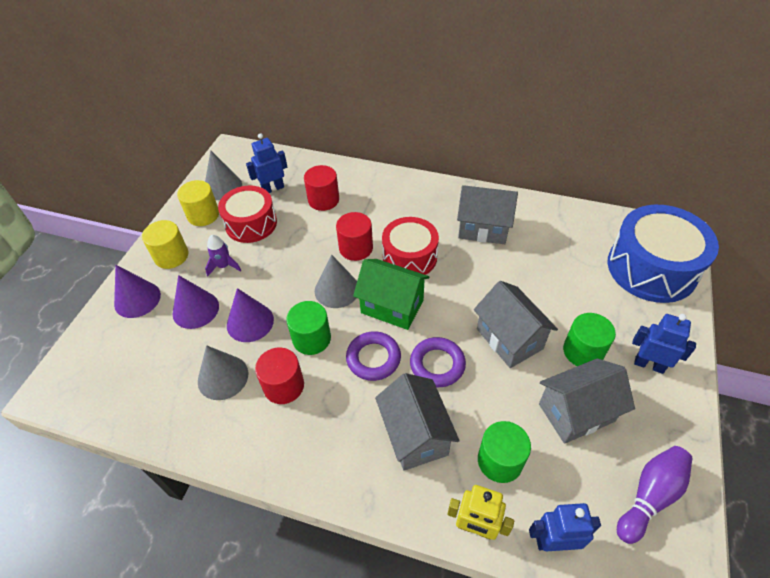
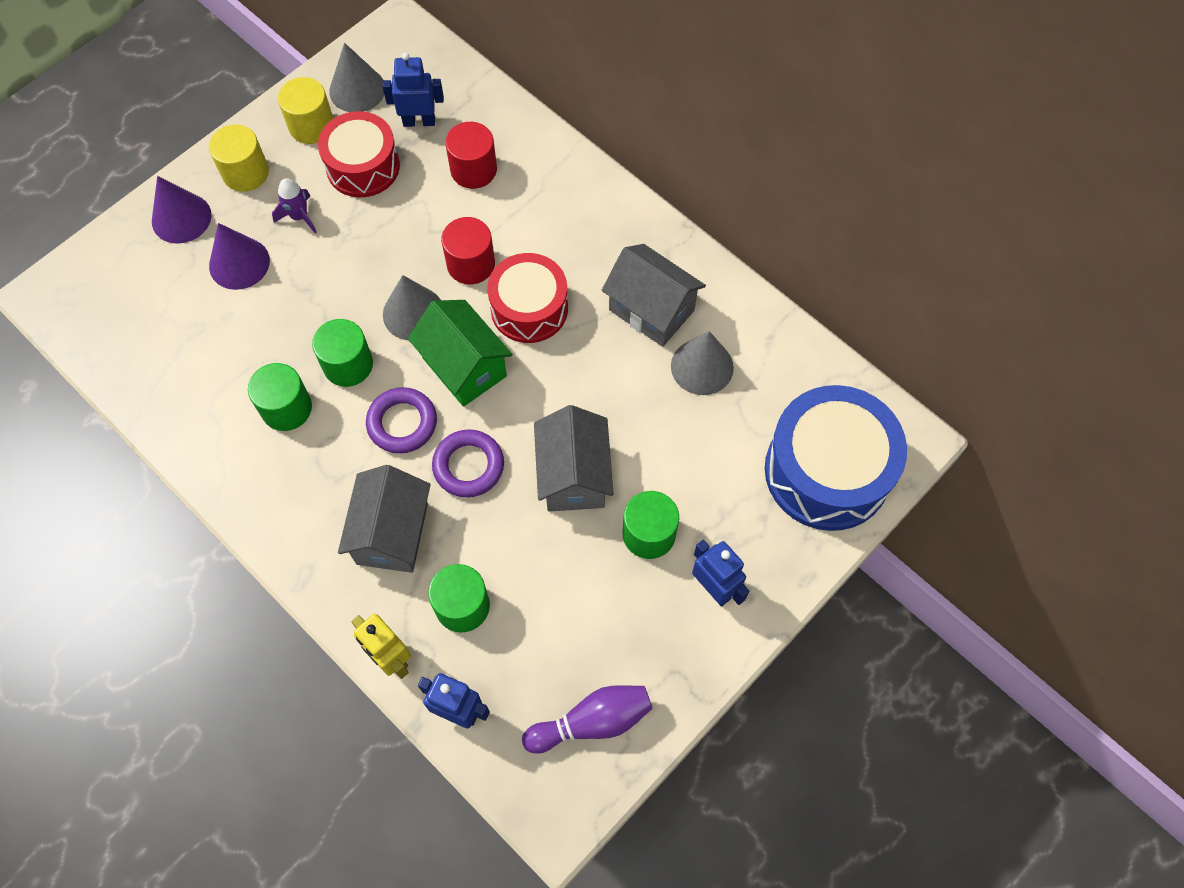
camera: 25 degrees right, 15 degrees up
grey cone [198,345,248,400] -> grey cone moved to [671,331,734,395]
purple cone [227,288,274,342] -> none
red cylinder [255,348,304,404] -> green cylinder [248,363,312,431]
grey house [539,359,635,444] -> none

